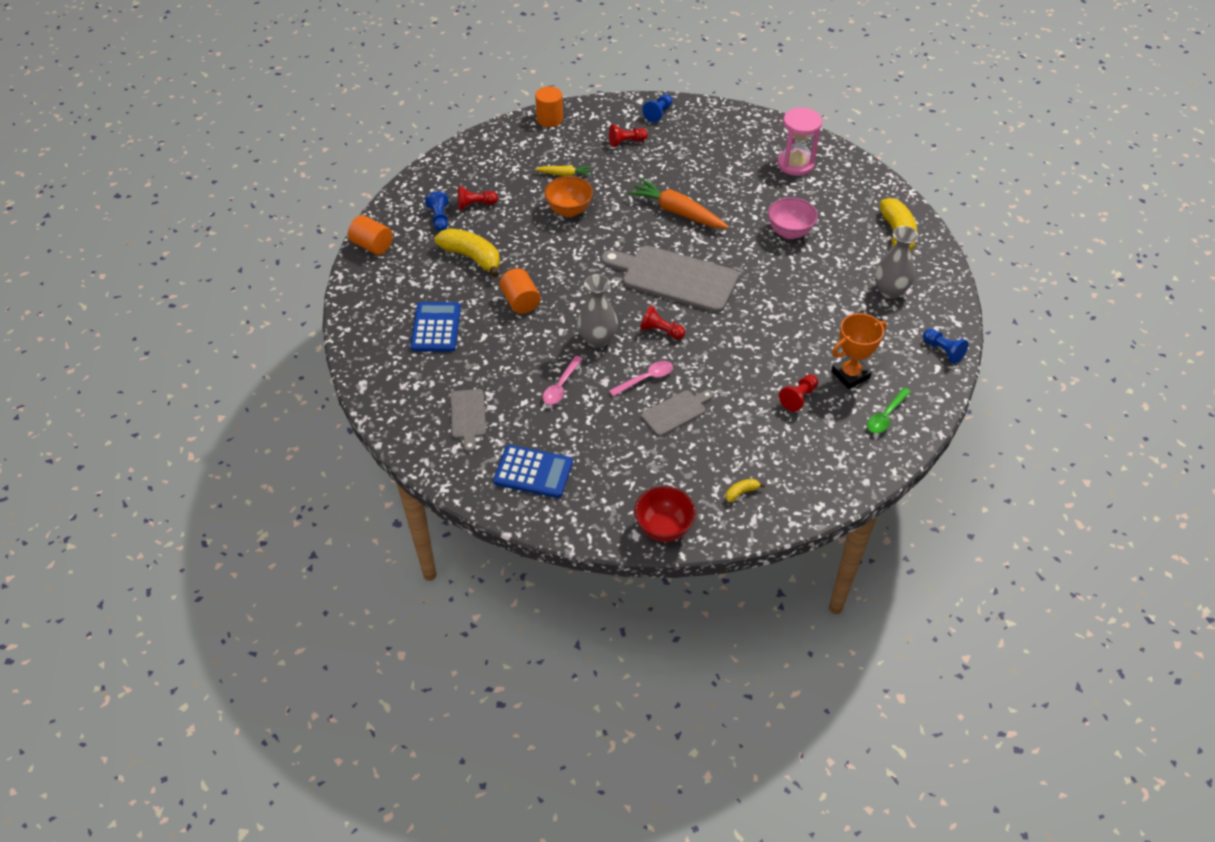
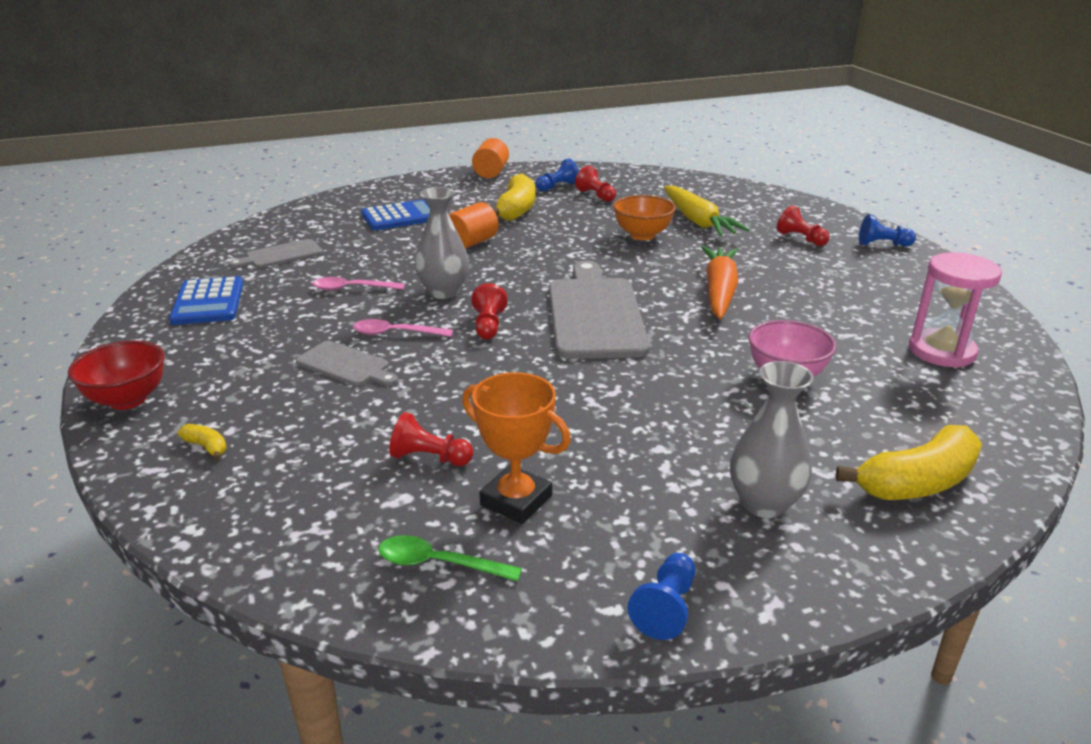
camera: 65 degrees right, 20 degrees down
orange cylinder [535,86,563,127] -> none
yellow carrot [535,166,591,176] -> yellow carrot [664,186,749,236], size x1.90
pink spoon [609,361,673,397] -> pink spoon turned 150 degrees clockwise [353,319,453,337]

